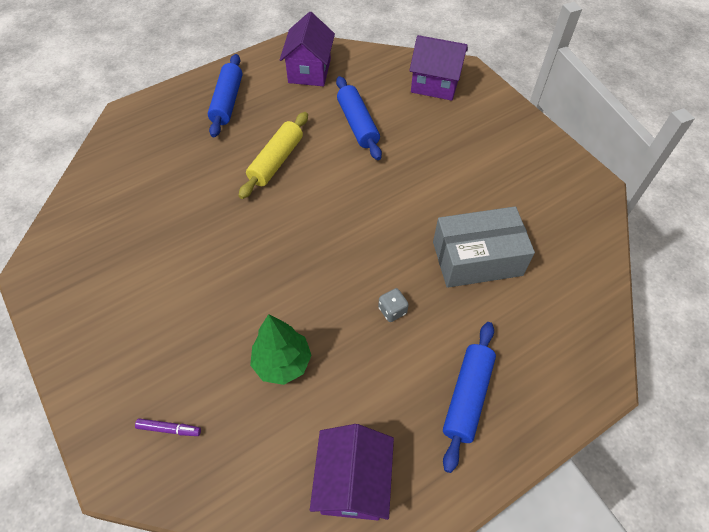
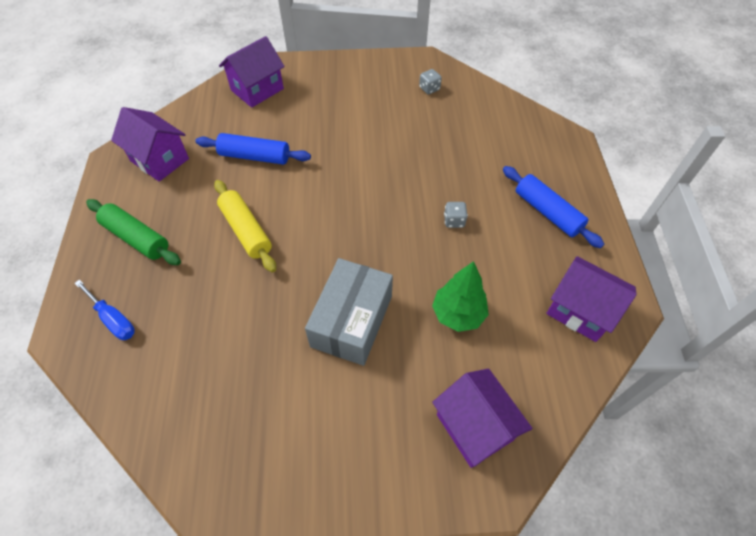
camera: 60 degrees left, 0 degrees up
purple marker [135,418,201,436] -> purple house [432,369,533,468]
blue rolling pin [208,54,242,137] -> green rolling pin [86,199,181,265]
grey box [433,206,535,288] -> grey box moved to [305,258,393,366]
none -> blue screwdriver [75,279,135,340]
none -> grey dice [419,69,442,95]

